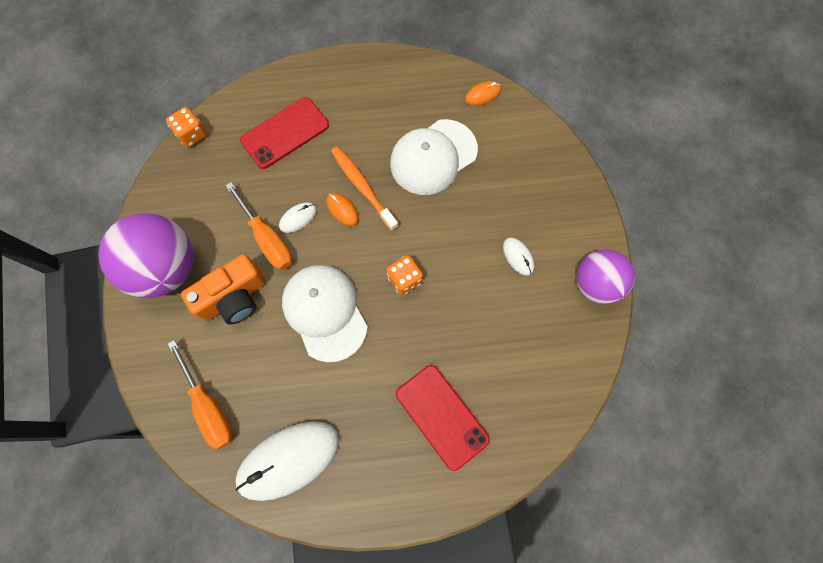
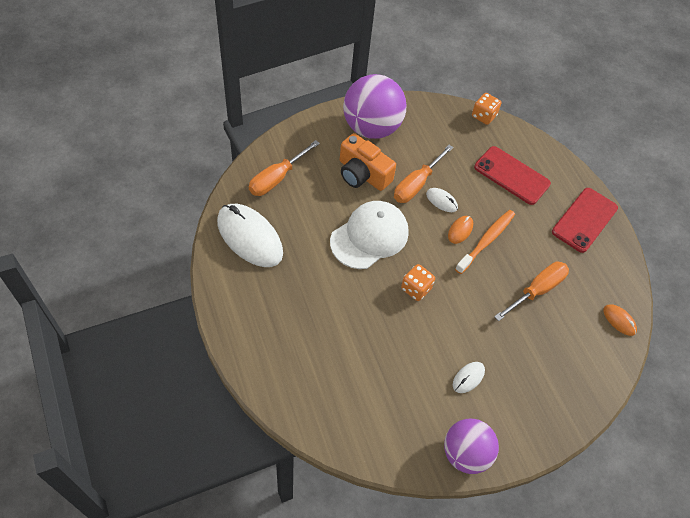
camera: 70 degrees right, 15 degrees down
white cap [390,119,478,195] -> orange screwdriver [494,262,569,321]
red phone [396,365,490,471] -> red phone moved to [552,188,618,253]

